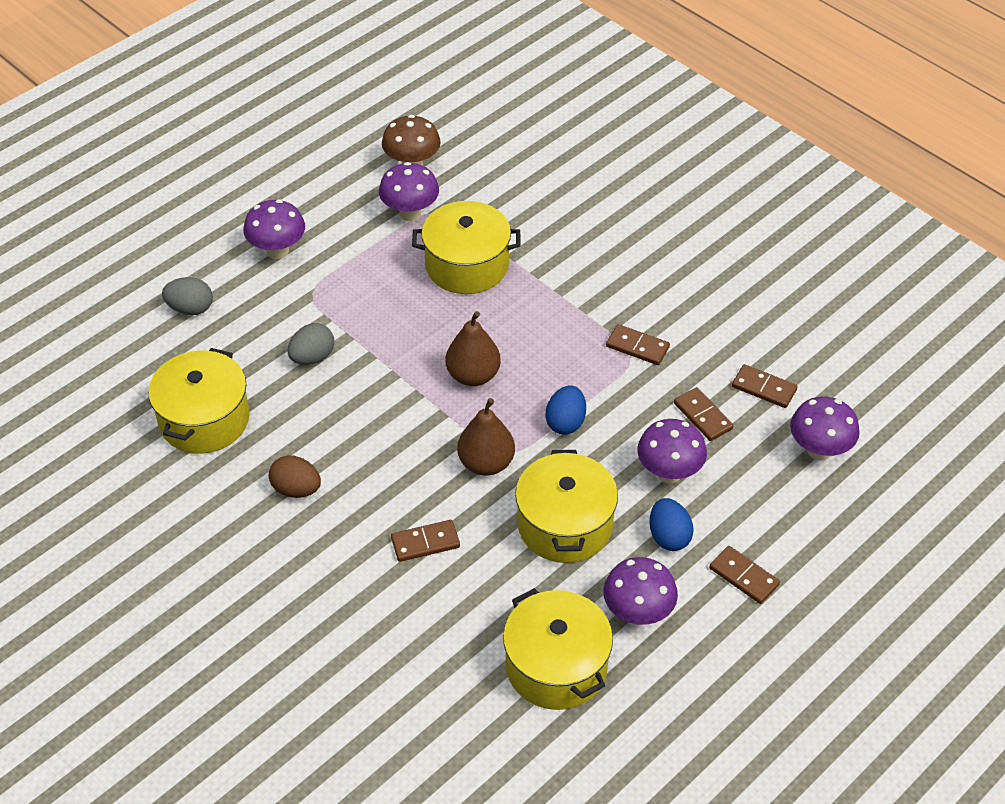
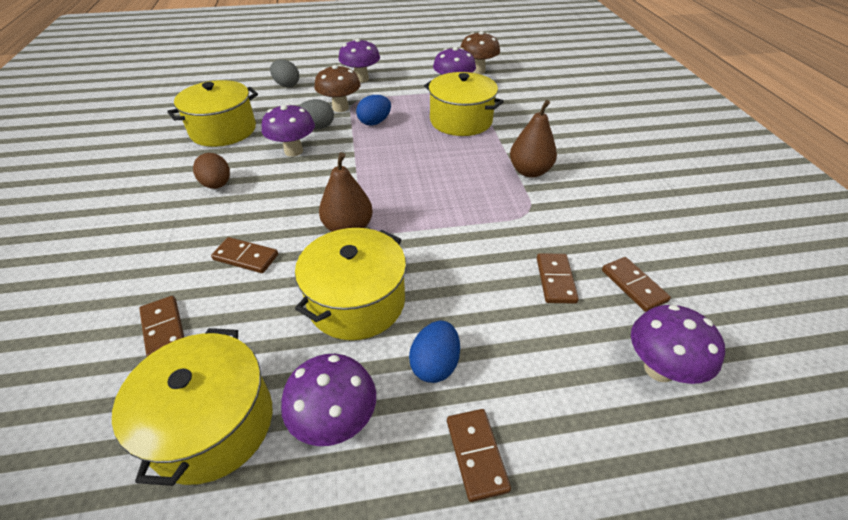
camera: 35 degrees right, 5 degrees down
brown pear [446,311,501,386] -> brown pear moved to [510,100,557,178]
blue egg [546,385,586,435] -> blue egg moved to [356,95,391,126]
brown domino [606,324,670,365] -> brown domino moved to [139,296,184,357]
purple mushroom [637,419,707,483] -> purple mushroom moved to [262,104,315,157]
none -> brown mushroom [314,65,361,112]

